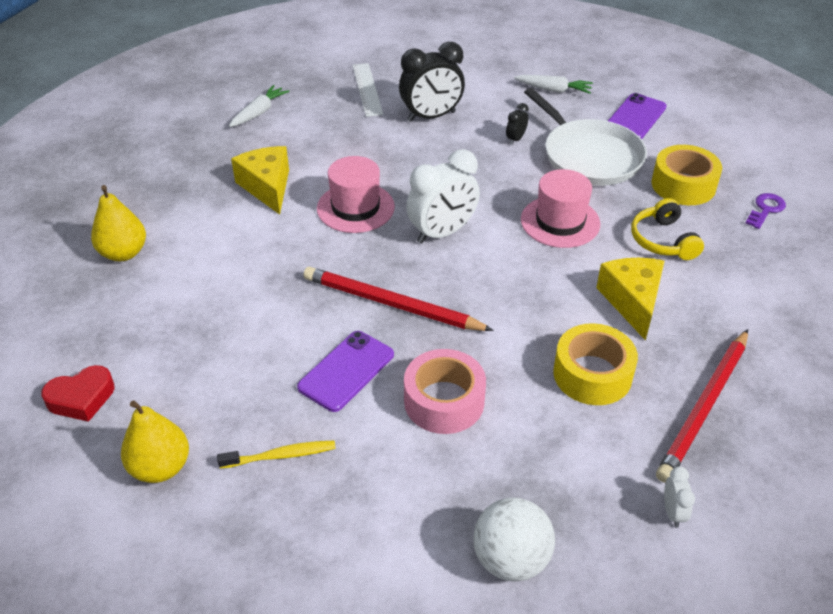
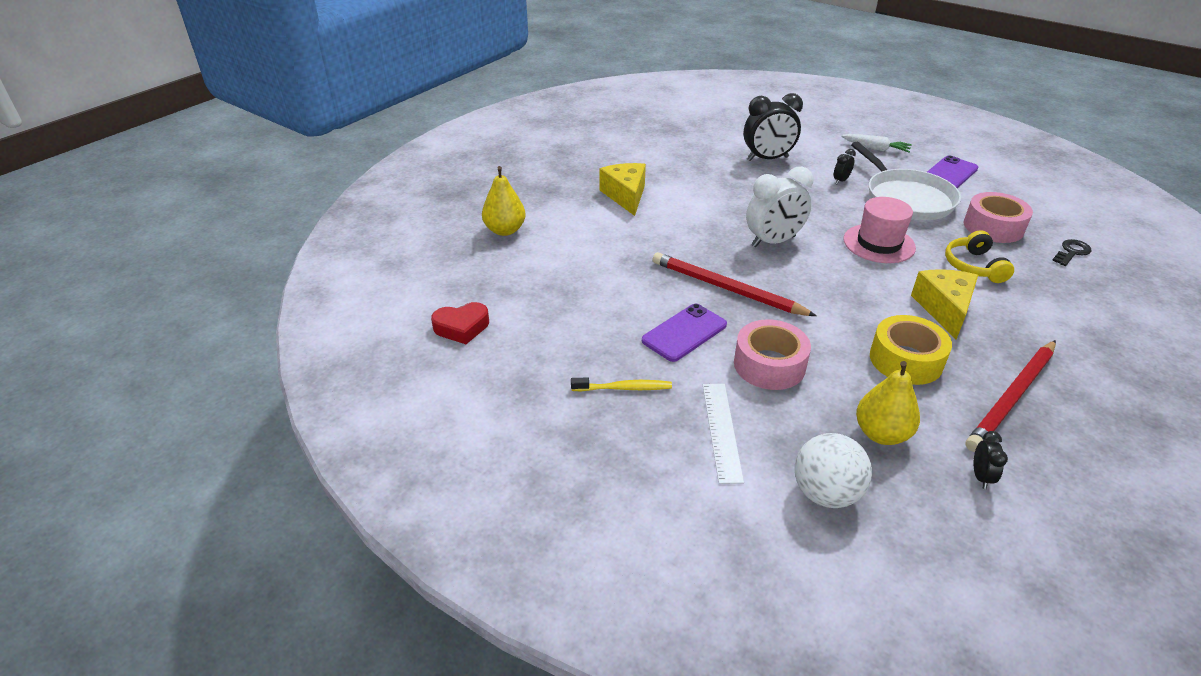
camera: 10 degrees right, 5 degrees down
yellow pear [121,400,189,483] -> yellow pear moved to [856,361,920,445]
white carrot [229,85,289,127] -> none
pink hat [317,156,395,233] -> none
white ruler [352,63,383,117] -> white ruler moved to [703,384,744,484]
yellow tape [652,145,722,205] -> pink tape [964,192,1033,243]
white clock [664,466,695,528] -> black clock [974,431,1008,489]
purple key [746,193,786,229] -> black key [1052,239,1092,266]

